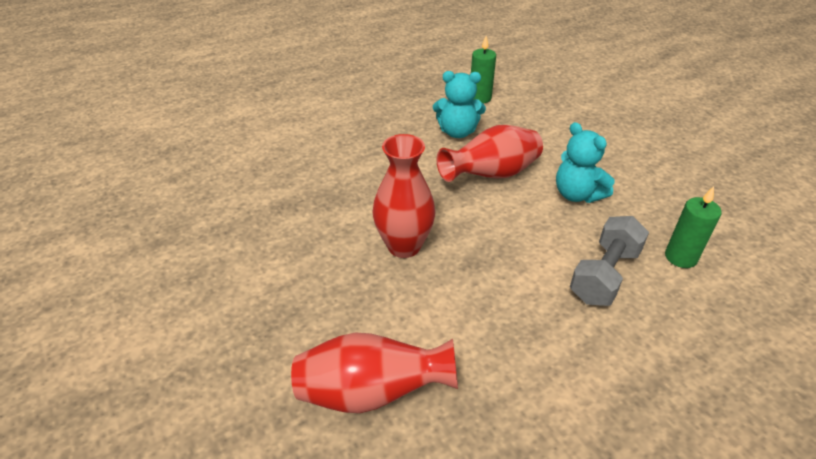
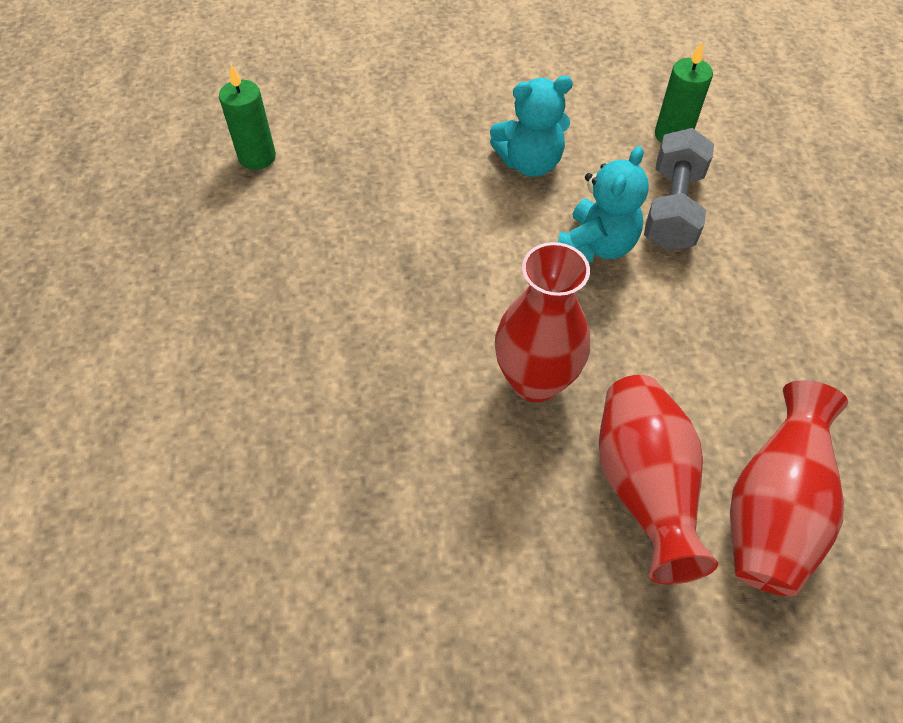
camera: 65 degrees left, 15 degrees up
turquoise teddy bear [433,71,486,138] -> turquoise teddy bear moved to [558,146,649,262]
red vase [437,125,543,182] -> red vase moved to [599,375,718,585]
grey dumbbell [570,216,649,306] -> grey dumbbell turned 45 degrees clockwise [644,128,714,251]

